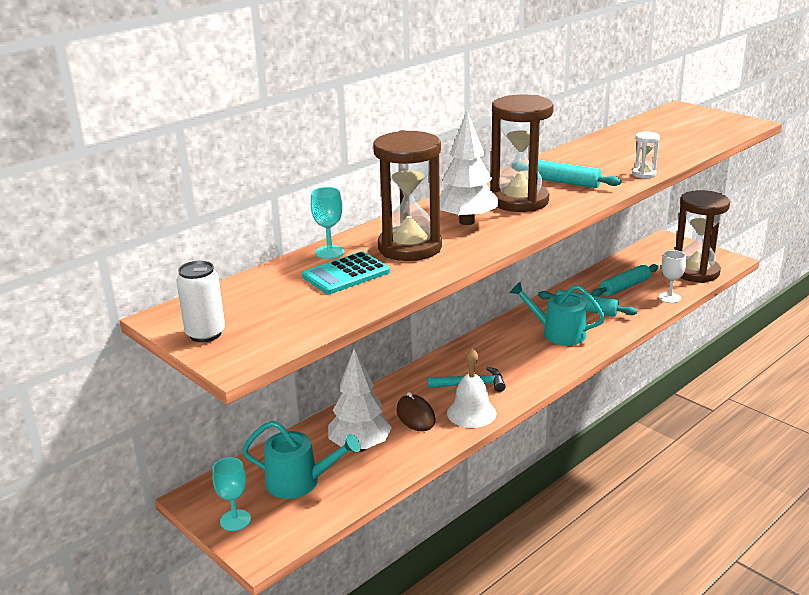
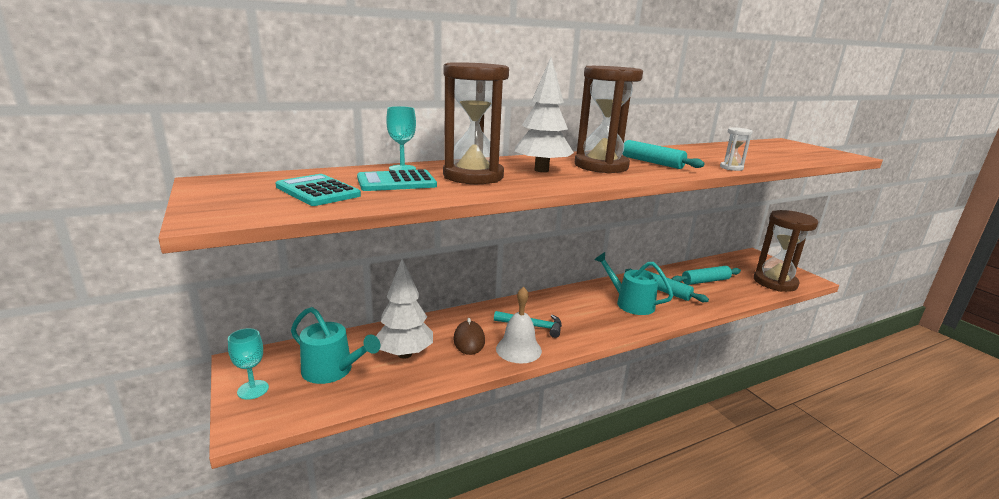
camera: 15 degrees right, 5 degrees down
white can [176,261,225,342] -> none
white goblet [659,250,686,303] -> none
none -> turquoise calculator [276,174,361,206]

